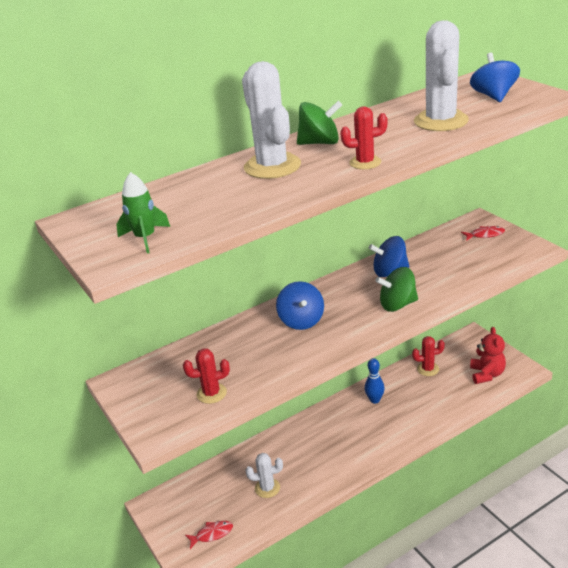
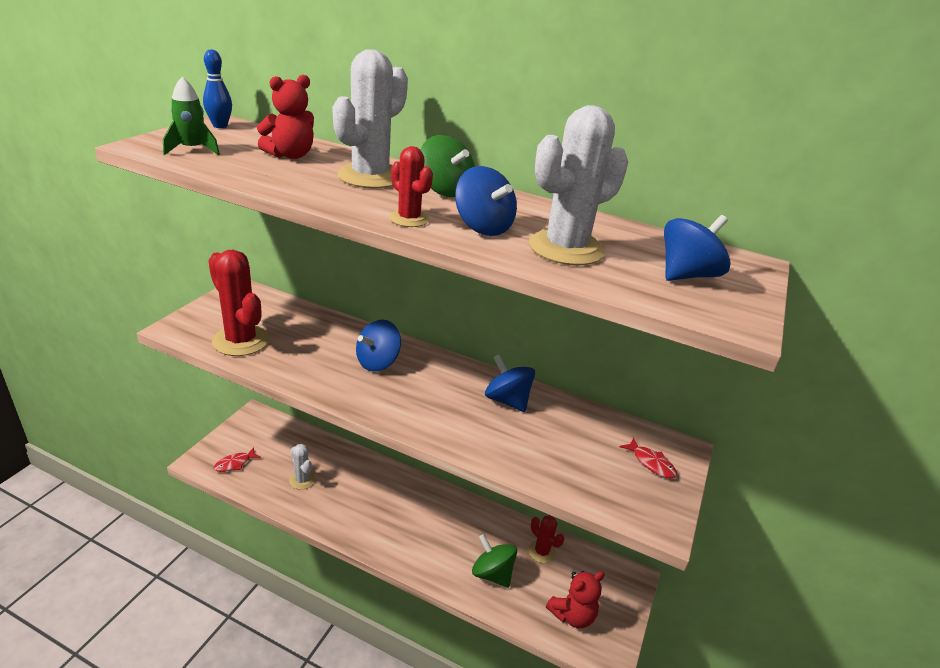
camera: 50 degrees right, 0 degrees up
red cactus [183,348,230,404] -> red cactus [208,250,269,356], size x1.84
red fish [185,521,233,549] -> red fish turned 105 degrees clockwise [214,447,261,472]
blue bowling pin [365,358,385,404] -> blue bowling pin moved to [203,49,232,128]
green spinning top [375,267,418,312] -> green spinning top moved to [472,534,517,588]
none -> red teddy bear [257,75,314,159]
none -> blue spinning top [455,166,517,236]

